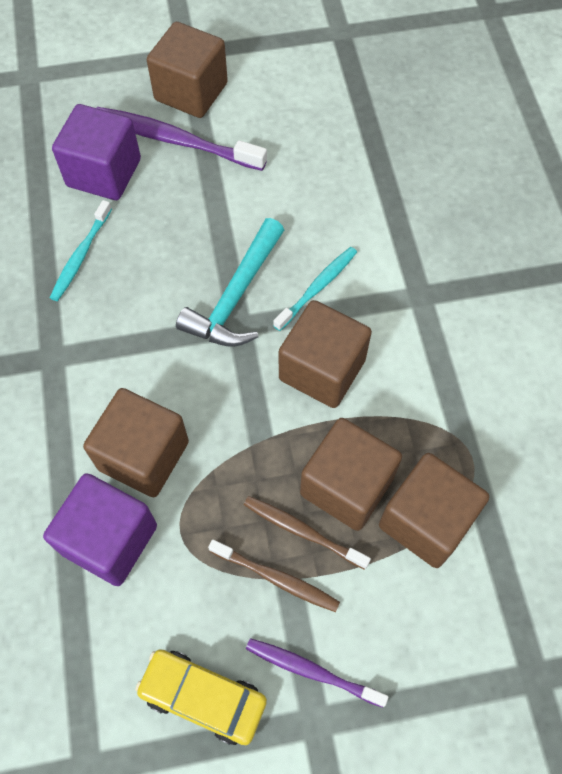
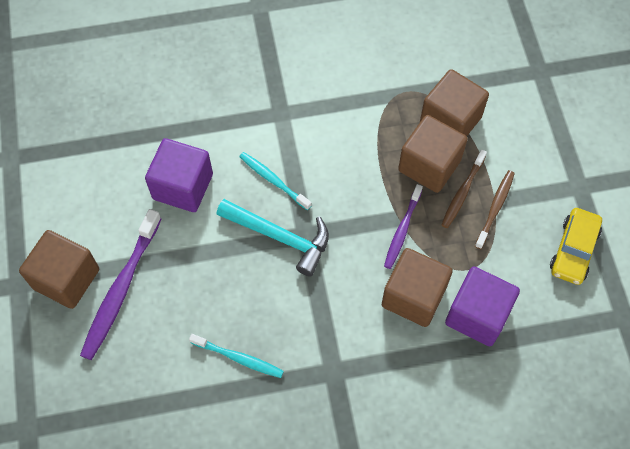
camera: 90 degrees left, 0 degrees up
purple cube [52,104,141,200] -> purple cube moved to [145,138,213,212]
purple toothbrush [246,638,388,708] -> purple toothbrush moved to [384,184,423,269]
brown cube [279,300,372,408] -> none

